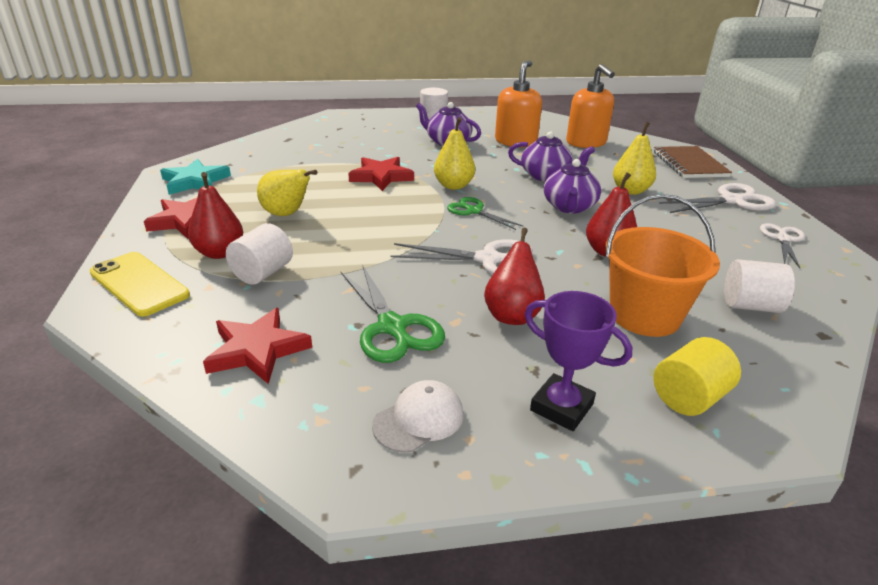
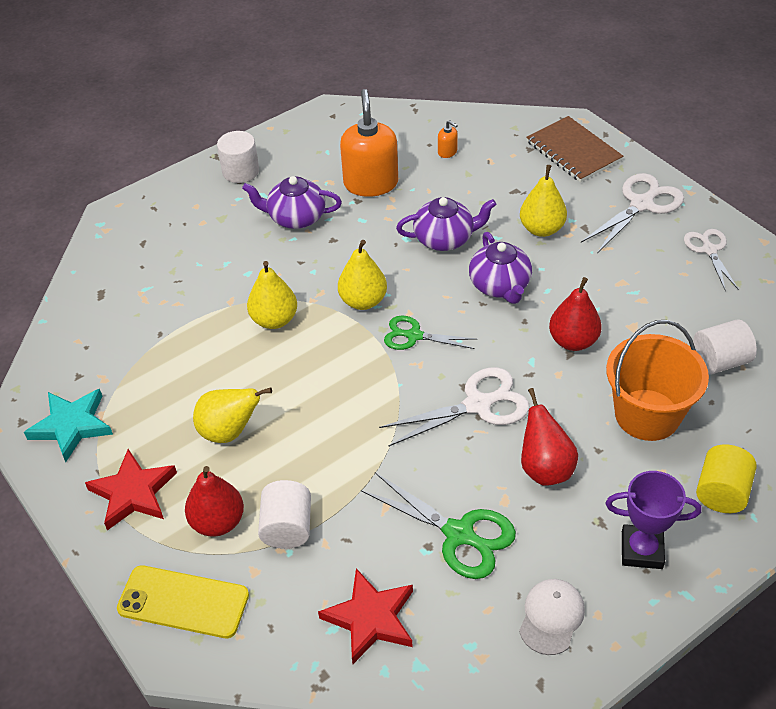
camera: 25 degrees left, 15 degrees up
red star [348,157,414,191] -> yellow pear [247,261,297,329]
orange soap dispenser [566,64,615,148] -> orange soap dispenser [438,120,458,158], size x0.42

